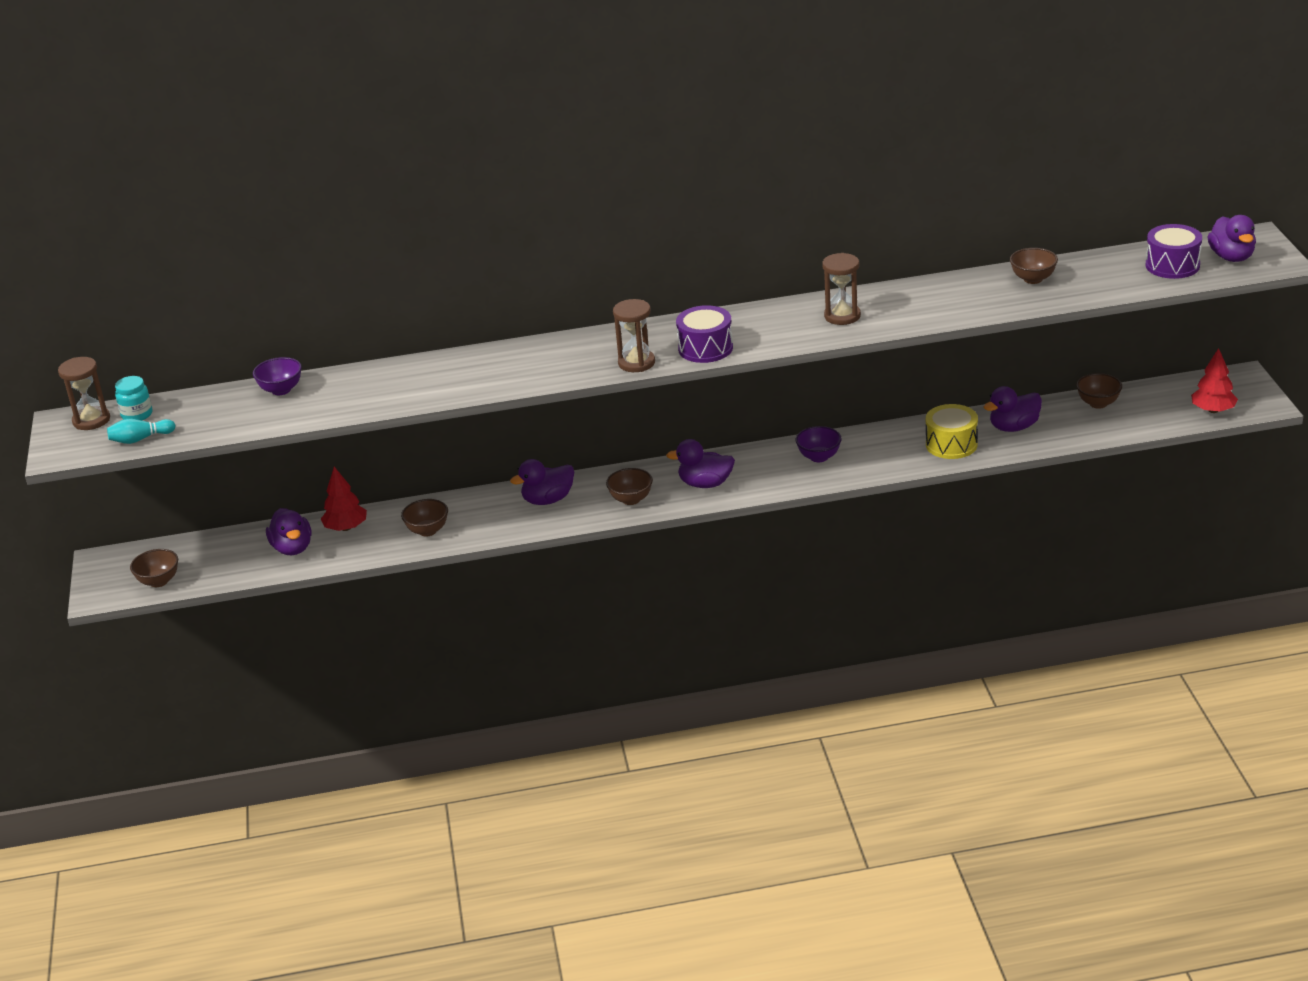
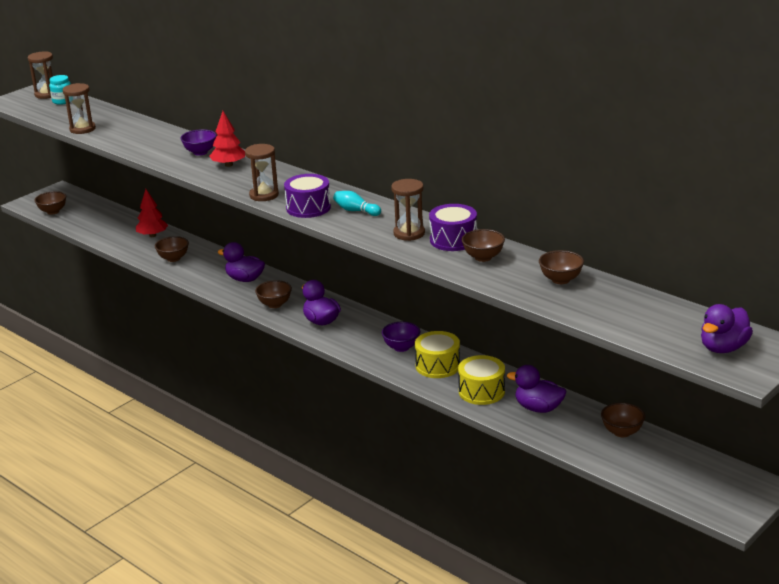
camera: 50 degrees right, 5 degrees down
turquoise bowling pin [107,419,175,444] -> turquoise bowling pin moved to [333,191,381,216]
purple bowl [253,357,302,395] -> purple bowl moved to [181,129,217,156]
purple duck [266,508,311,555] -> none
purple drum [1145,224,1202,279] -> purple drum moved to [429,204,477,251]
red tree [1191,348,1238,413] -> red tree moved to [210,111,245,167]
none -> brown hourglass [63,83,96,134]
none -> yellow drum [415,331,460,378]
none -> brown bowl [462,229,505,262]

